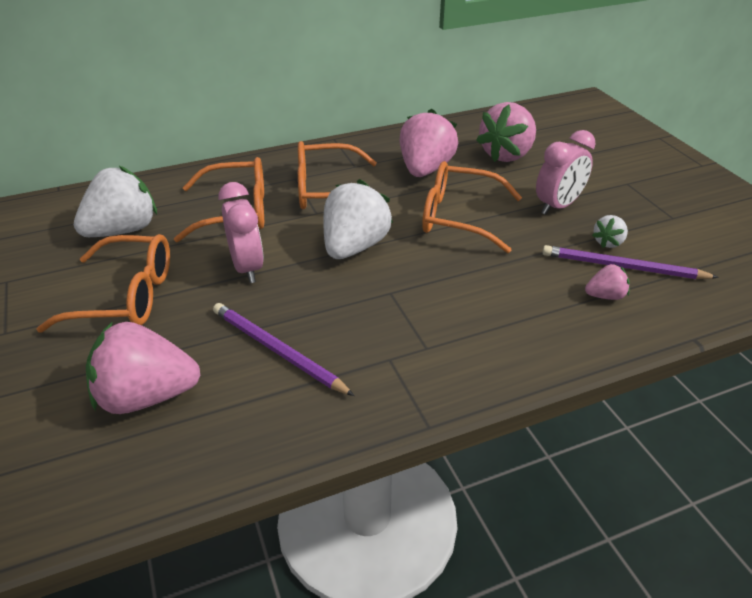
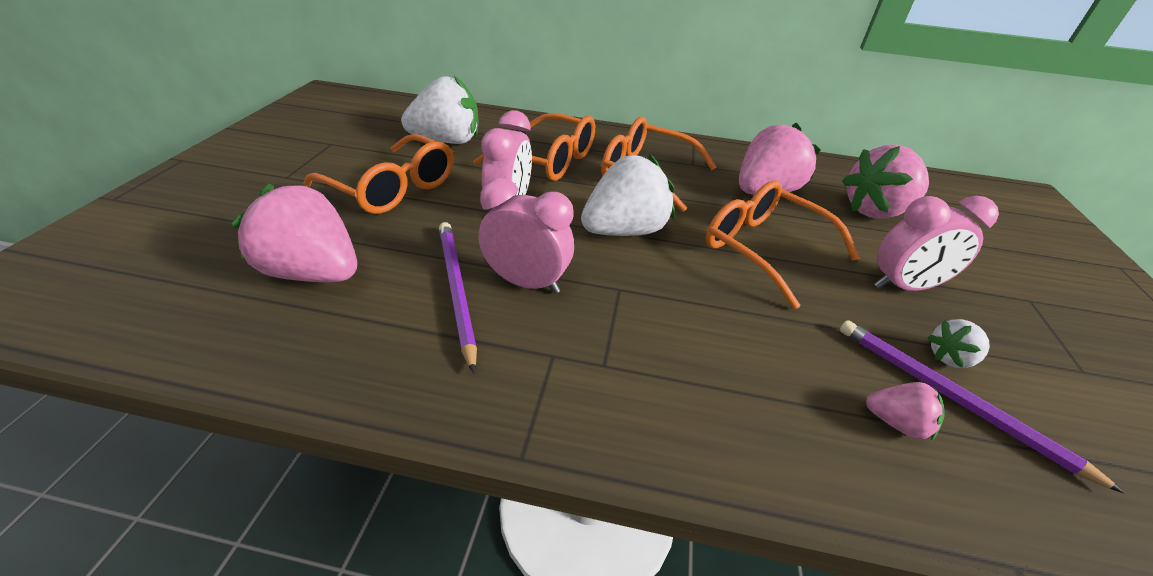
camera: 30 degrees right, 0 degrees up
none -> pink clock [479,178,574,294]

